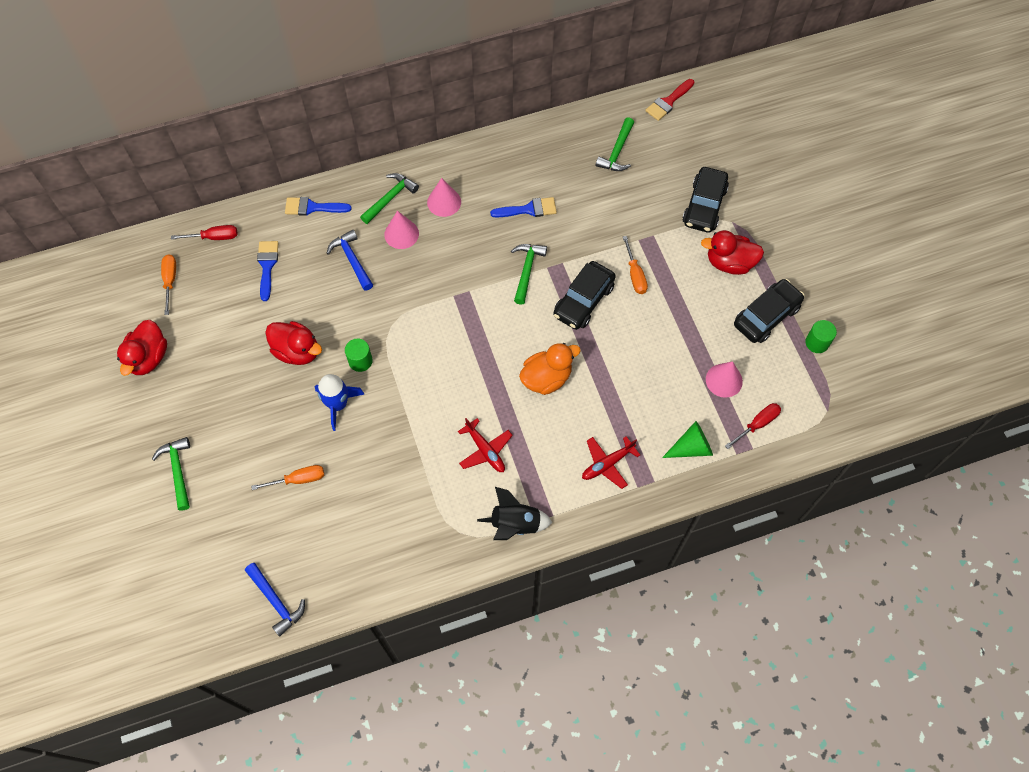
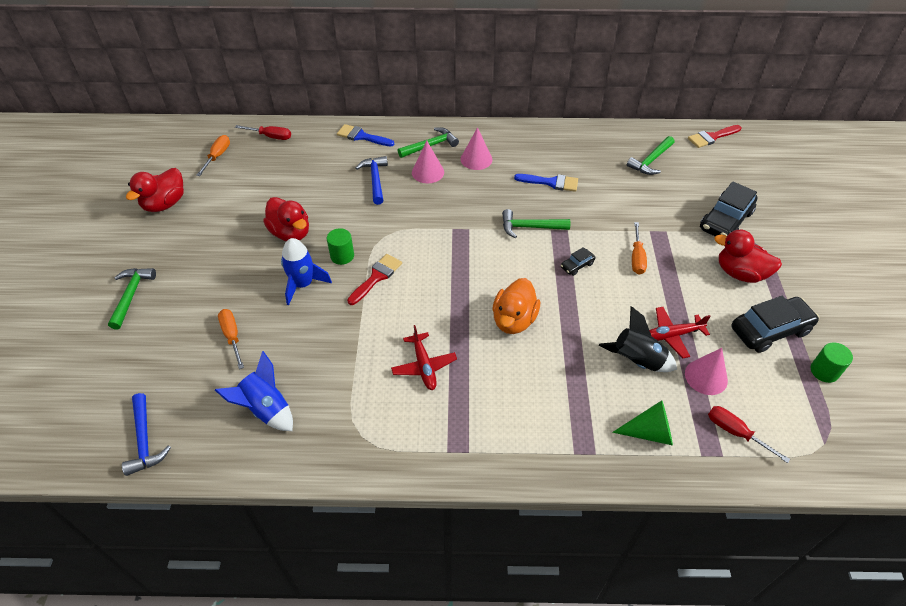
camera: 20 degrees right, 15 degrees down
orange screwdriver [251,465,324,490] -> orange screwdriver turned 120 degrees counterclockwise [218,309,244,369]
blue brush [257,241,278,301] -> none
black rocket [477,487,552,540] -> black rocket moved to [599,306,677,372]
green hammer [511,244,547,305] -> green hammer turned 120 degrees counterclockwise [502,209,571,238]
orange duck [519,343,581,395] -> orange duck turned 120 degrees clockwise [492,278,540,334]
black car [553,261,616,330] -> black car [561,247,595,276], size x0.47
red plane [582,436,640,489] -> red plane moved to [649,307,711,358]
red screwdriver [725,403,781,449] -> red screwdriver turned 120 degrees counterclockwise [708,406,790,463]
none -> blue rocket [215,351,293,431]
none -> red brush [347,254,402,305]

